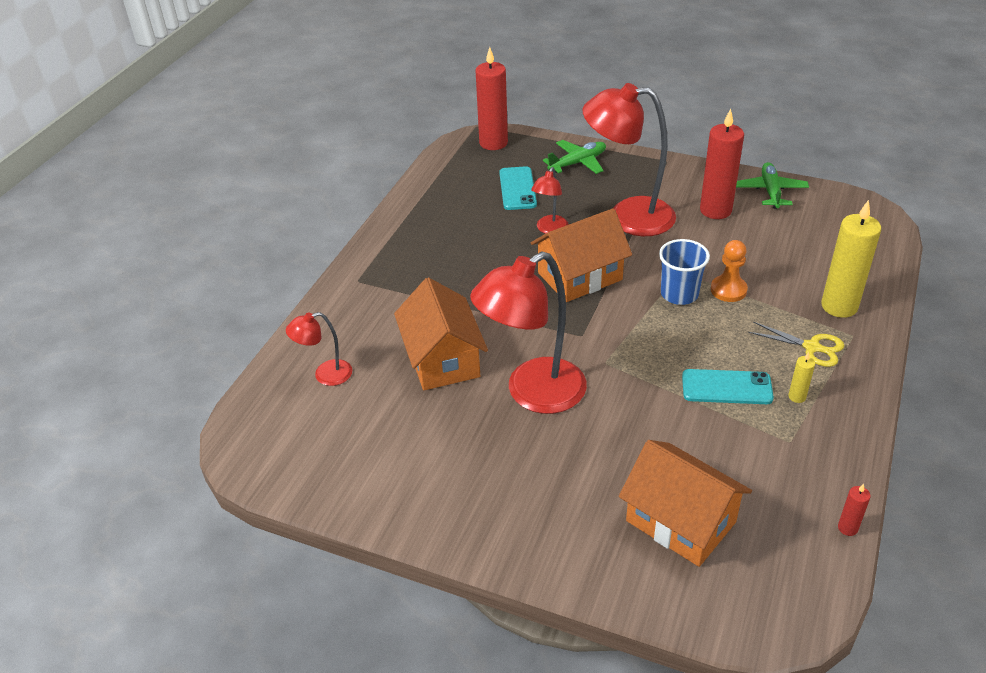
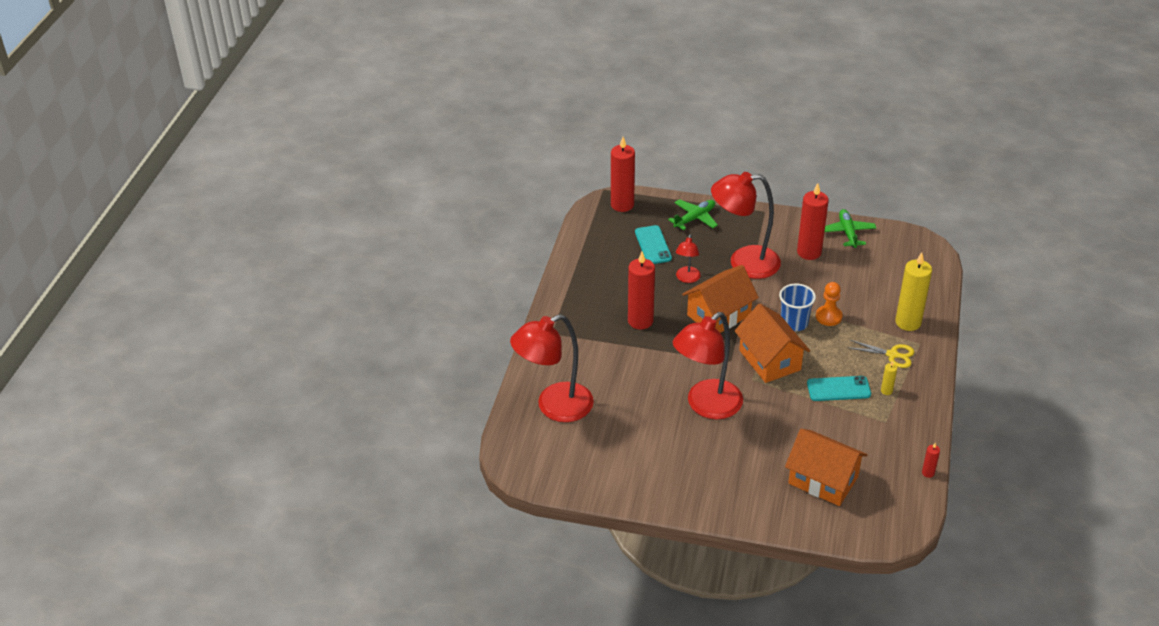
camera: 10 degrees left, 0 degrees up
red lamp [286,312,352,386] -> red lamp [510,314,594,422], size x2.05
orange house [394,278,488,390] -> orange house moved to [735,304,810,383]
none -> red candle [628,252,655,329]

